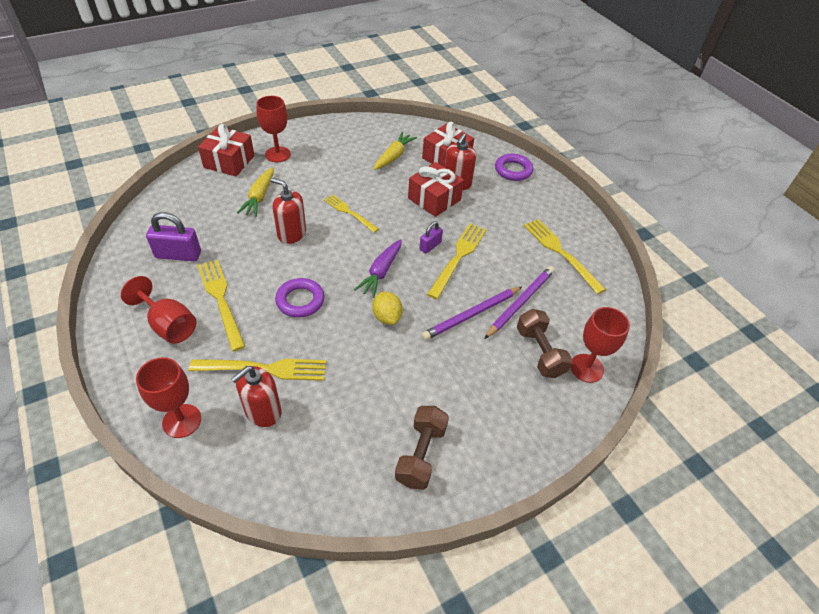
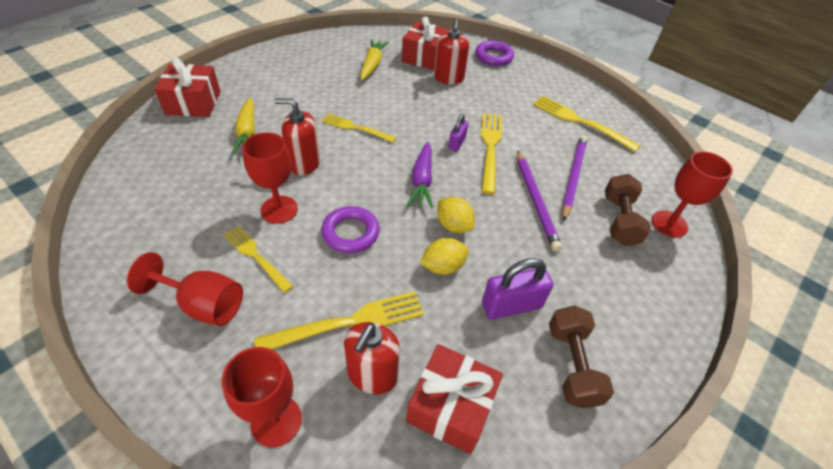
camera: 20 degrees left, 0 degrees up
purple padlock [146,212,201,261] -> purple padlock moved to [482,258,553,319]
yellow fork [197,259,246,351] -> yellow fork [224,226,293,293], size x0.66
red goblet [256,96,291,162] -> red goblet moved to [242,132,298,224]
red gift [408,162,464,217] -> red gift moved to [406,344,503,454]
purple pencil [421,286,523,340] -> purple pencil turned 45 degrees counterclockwise [517,150,562,251]
brown dumbbell [517,309,572,378] -> brown dumbbell turned 45 degrees clockwise [605,174,651,246]
none -> yellow lemon [420,238,469,275]

